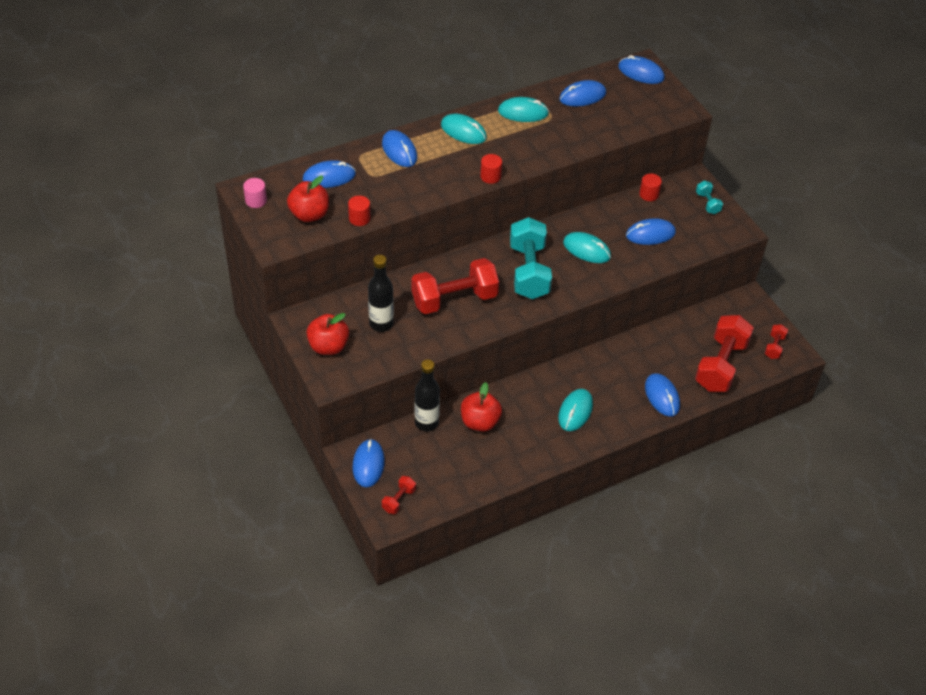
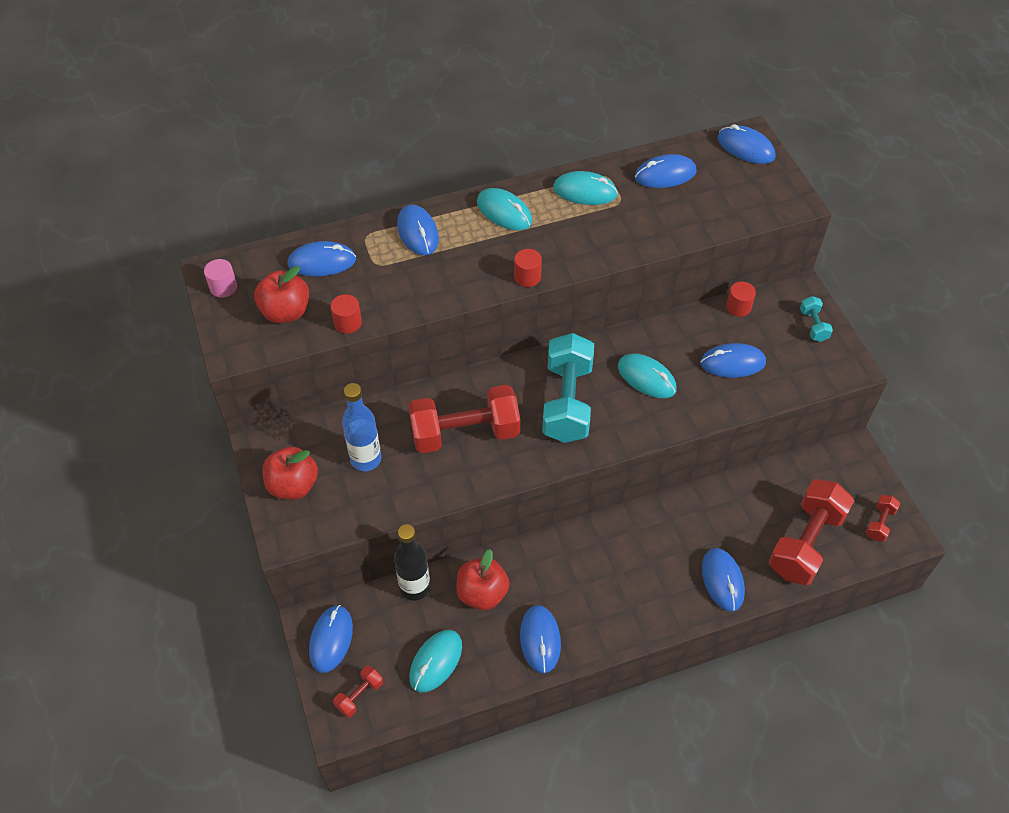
camera: 10 degrees right, 5 degrees up
black bottle [368,255,394,332] -> blue bottle [342,383,381,471]
turquoise mouse [558,389,593,431] -> turquoise mouse moved to [409,630,462,693]
none -> blue mouse [520,605,561,673]

